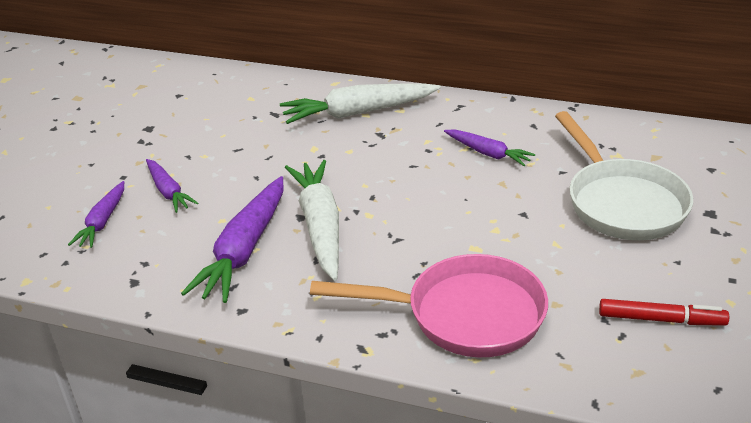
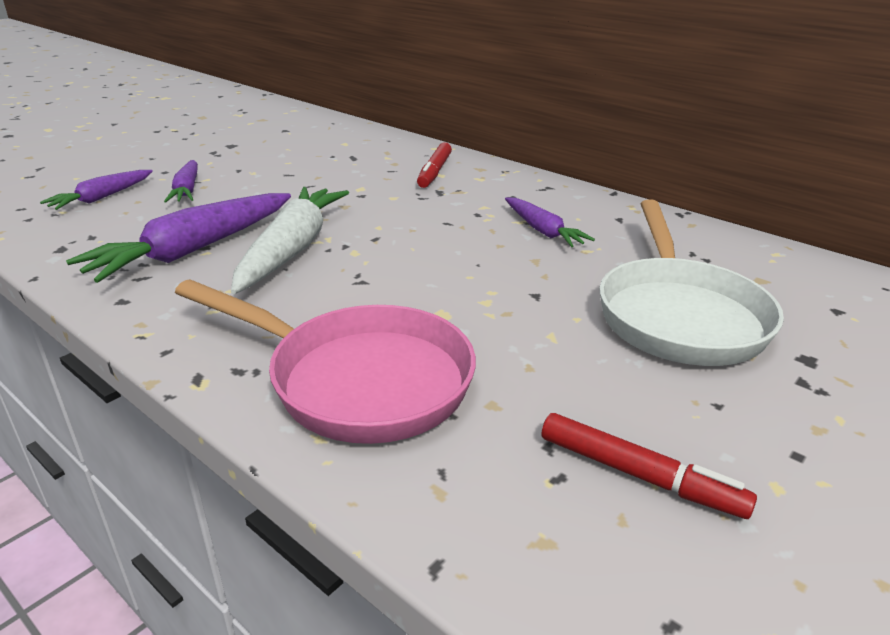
camera: 20 degrees right, 5 degrees down
white carrot [280,83,441,124] -> red marker [417,142,452,188]

